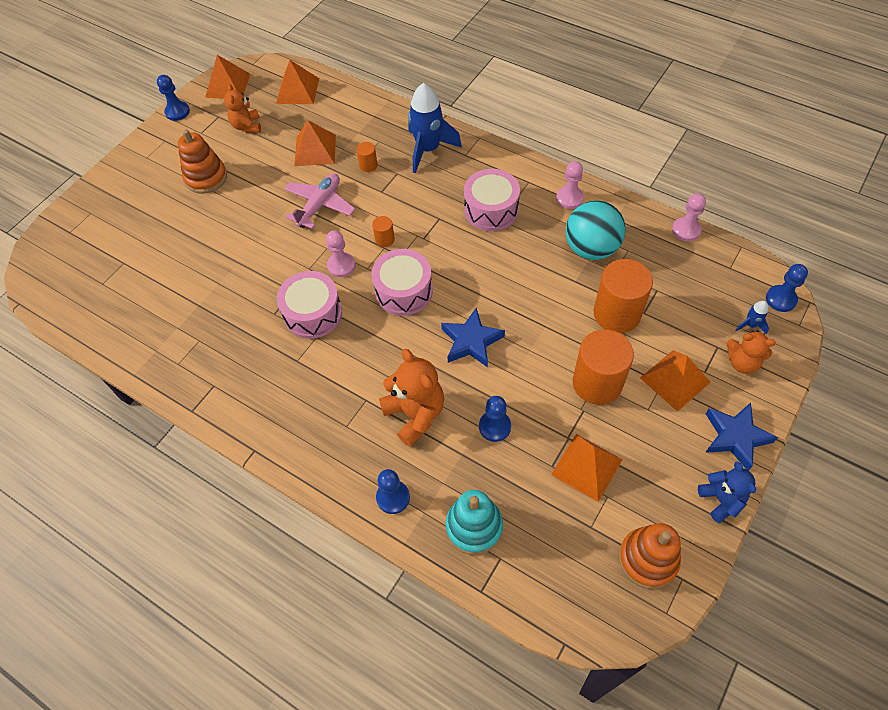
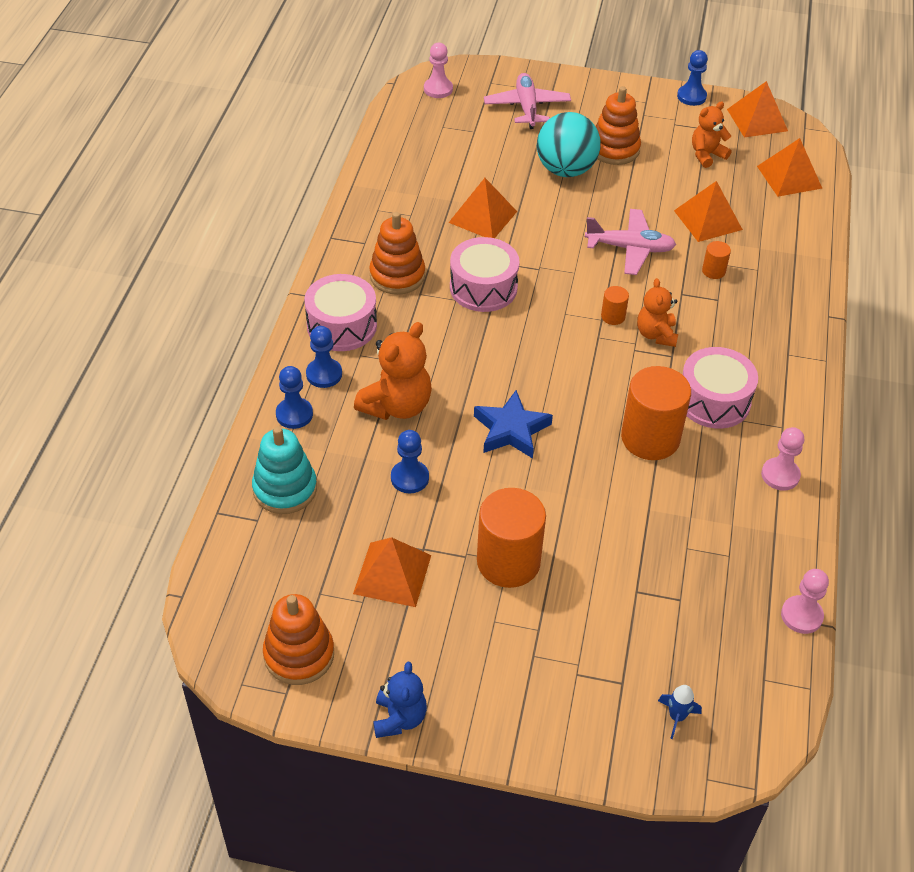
camera: 65 degrees right, 10 degrees down
pink pawn [326,230,356,277] -> pink pawn moved to [424,43,453,98]
pink drum [371,249,433,316] -> pink drum moved to [304,274,377,351]
blue rocket [408,83,462,173] -> none
turquoise ball [566,200,626,260] -> turquoise ball moved to [537,112,601,177]
orange cylinder [593,259,653,333] -> orange cylinder moved to [621,366,691,460]
orange pyramid [640,350,711,412] -> orange pyramid moved to [449,178,517,238]
blue teddy bear [698,461,756,523] -> blue teddy bear turned 45 degrees counterclockwise [373,662,427,738]
blue star [705,403,778,471] -> none
orange teddy bear [727,330,776,374] -> orange teddy bear moved to [637,278,678,347]
blue pawn [766,264,808,312] -> blue pawn moved to [306,326,342,388]
none -> orange stacking toy [369,212,425,295]
none -> pink plane [484,73,571,129]

